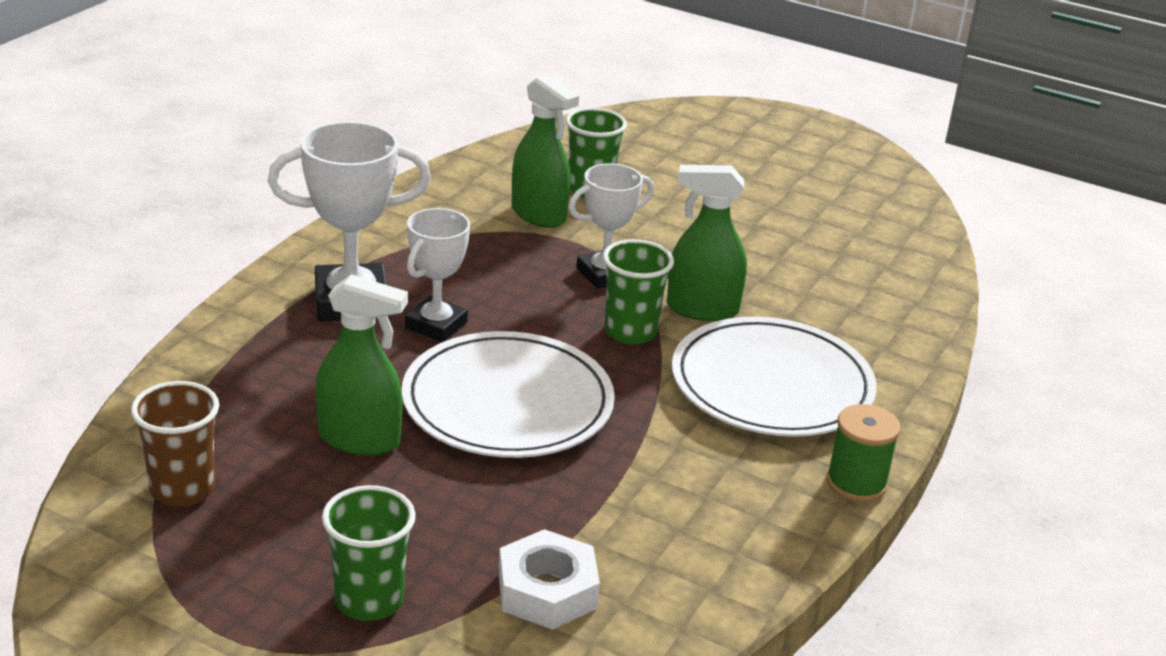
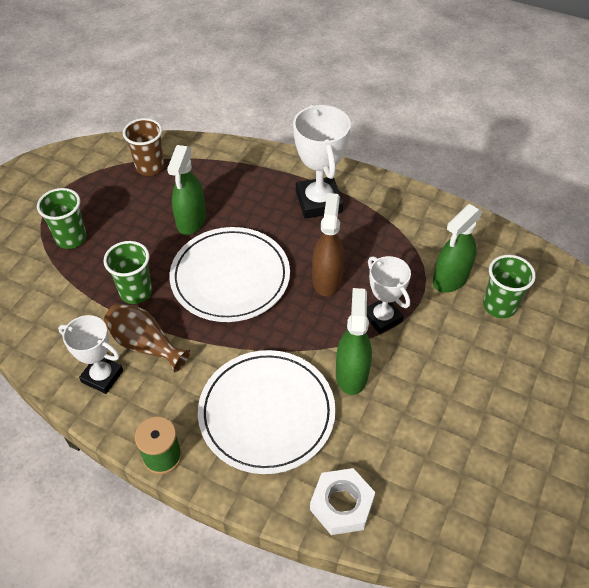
camera: 90 degrees right, 20 degrees up
white trophy [405,208,470,342] -> white trophy moved to [58,315,123,394]
white nut [498,529,600,630] -> white nut moved to [310,468,375,535]
green cup [603,239,674,345] -> green cup moved to [104,241,152,304]
none -> brown vase [104,303,190,372]
none -> brown spray bottle [312,193,344,296]

